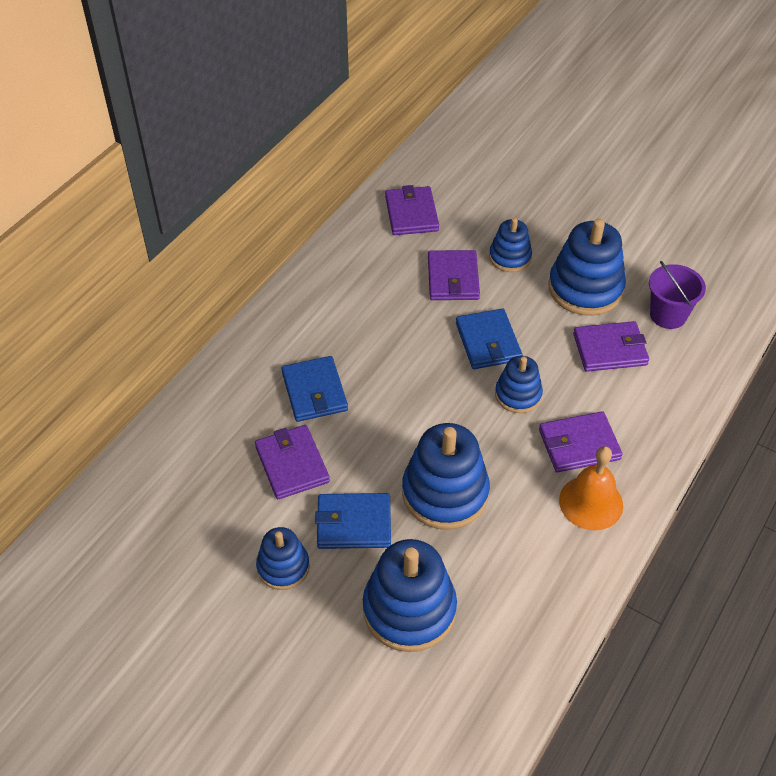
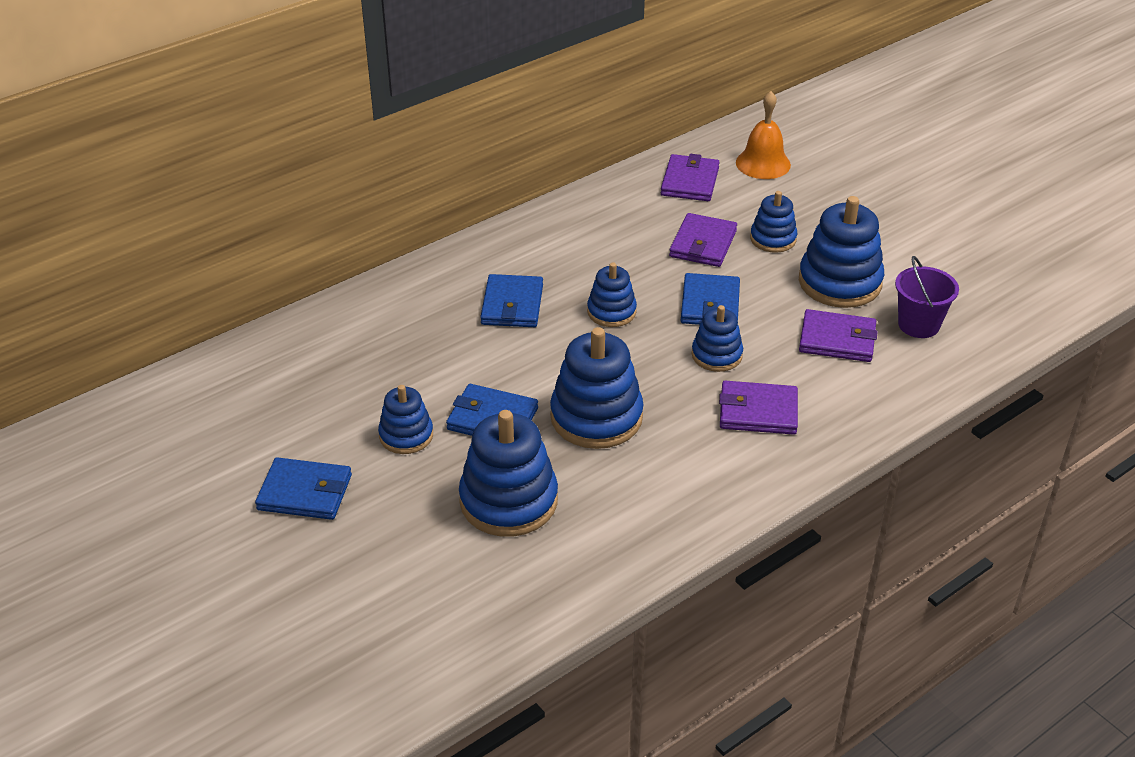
camera: 20 degrees right, 10 degrees down
purple wallet [255,425,330,499] -> none
orange bell [559,446,623,530] -> orange bell moved to [736,91,791,179]
none -> blue wallet [255,457,352,520]
none -> blue stacking toy [587,262,637,327]

